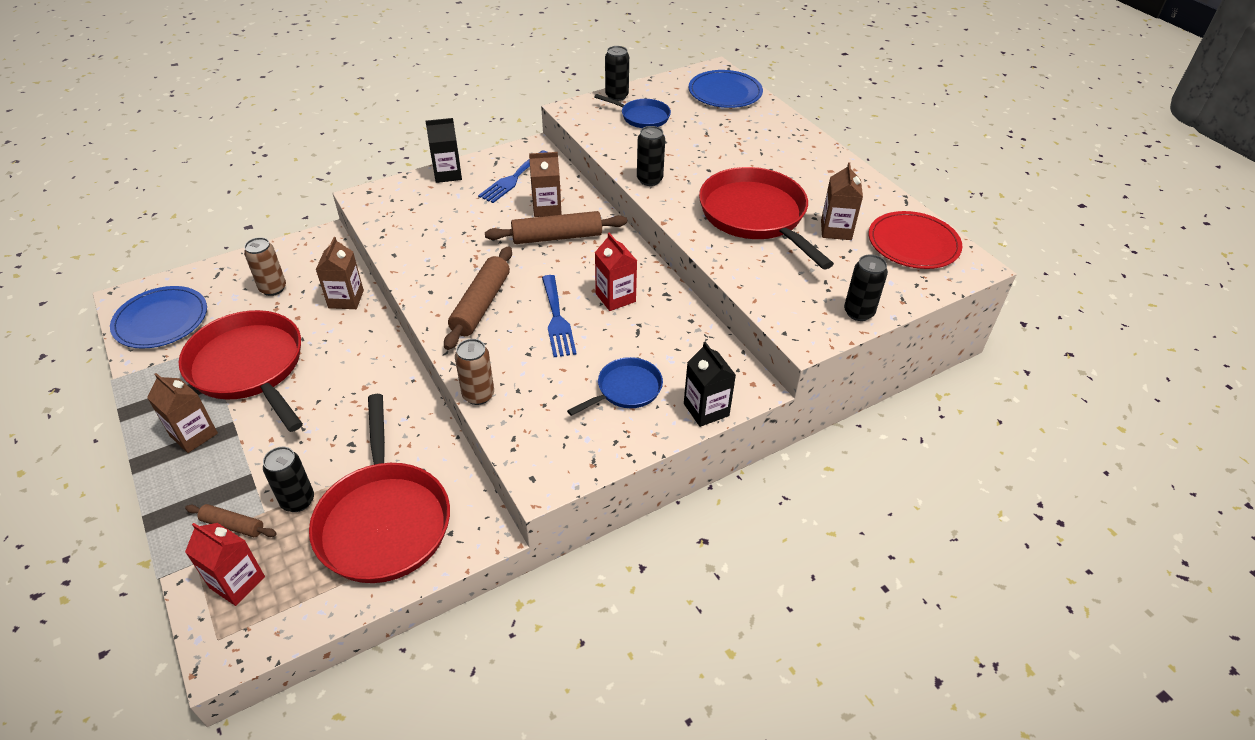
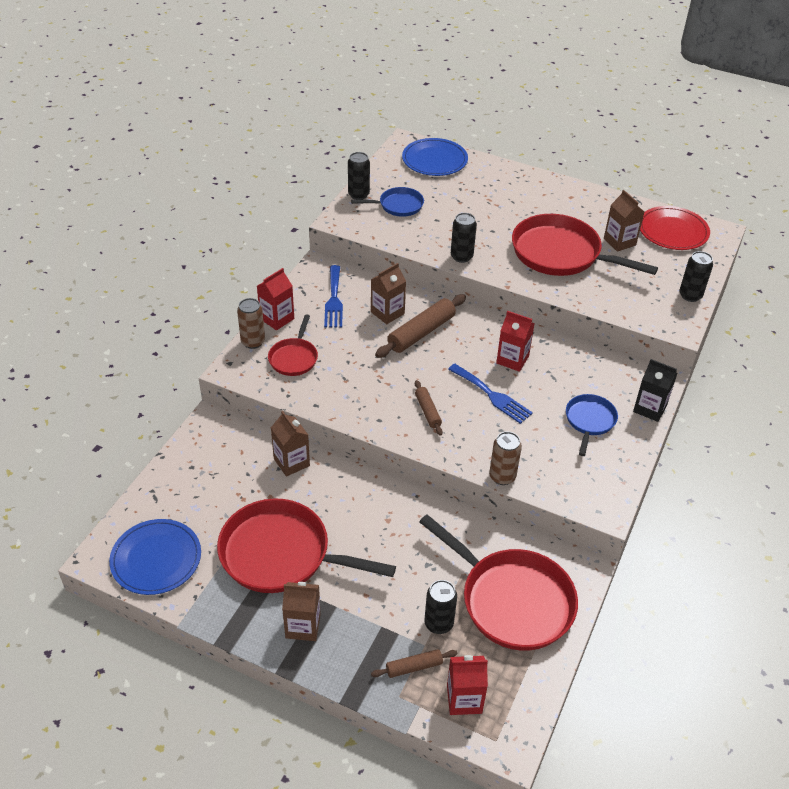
camera: 35 degrees left, 0 degrees up
brown can [244,237,286,296] -> brown can moved to [237,298,265,349]
black carton [426,118,462,183] -> red carton [257,268,294,330]
brown rolling pin [444,246,512,350] -> brown rolling pin [415,380,443,436], size x0.56
none -> red pan [268,314,318,376]

